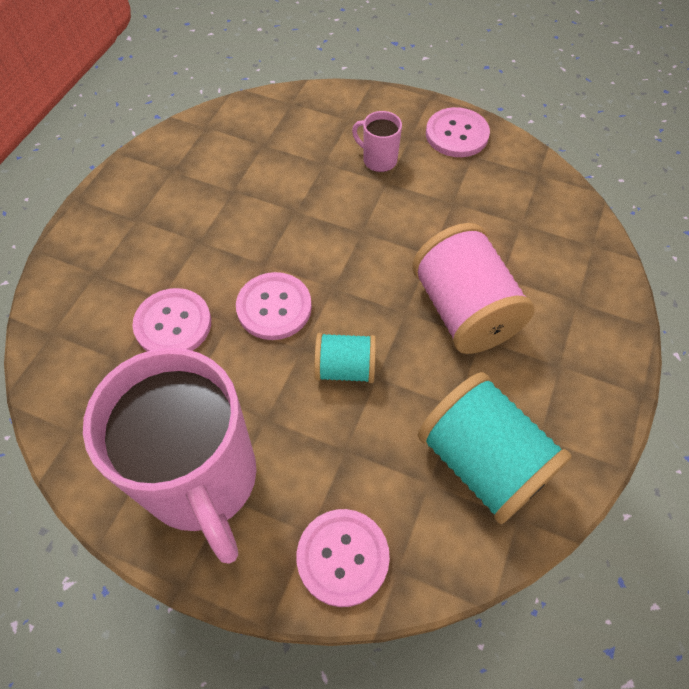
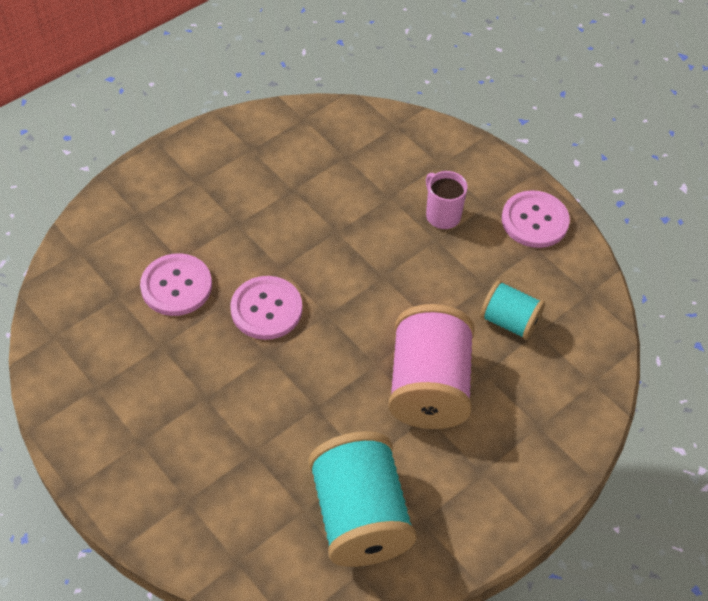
camera: 25 degrees right, 5 degrees down
pink mug [83,348,257,563] -> none
pink button [297,509,390,607] -> none
turquoise spool [314,333,376,383] -> turquoise spool moved to [480,280,545,340]

